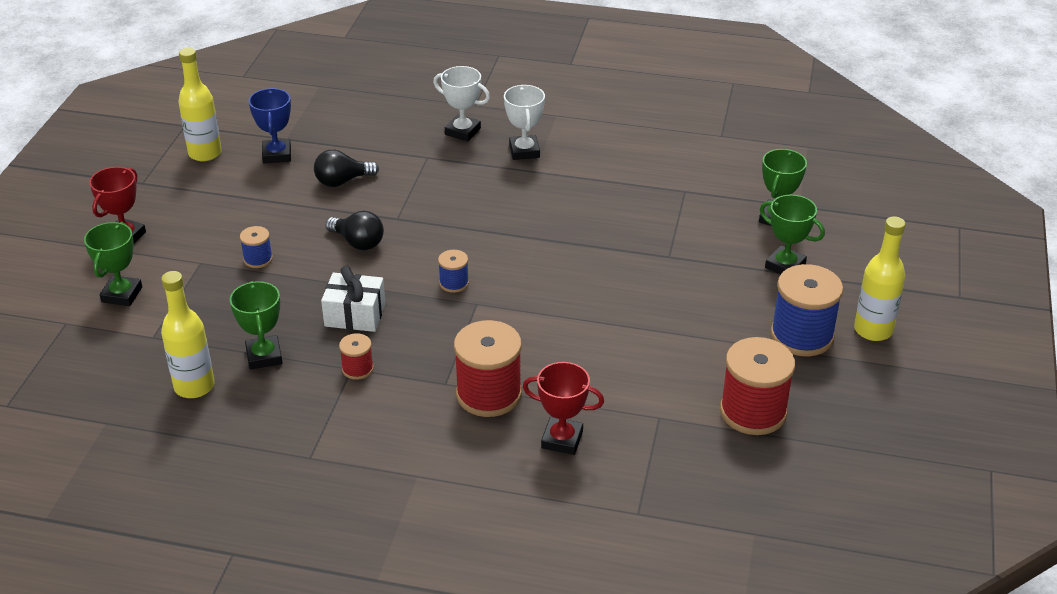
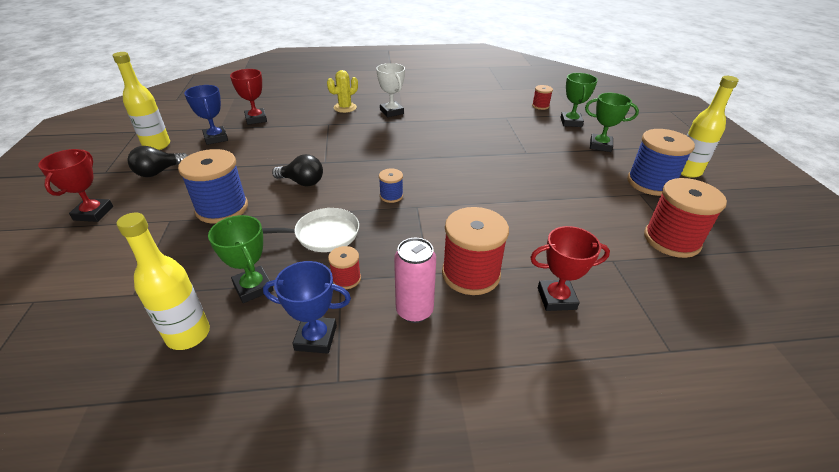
camera: 20 degrees left, 0 degrees up
green trophy [84,222,142,306] -> none
blue spool [240,226,273,268] -> blue spool [178,149,248,224], size x2.03
black light bulb [314,150,379,187] -> black light bulb moved to [127,146,188,177]
white gift [321,266,386,332] -> white pan [262,208,359,252]
white trophy [433,66,490,142] -> yellow cactus [327,70,358,113]
none -> red trophy [230,69,267,125]
none -> blue trophy [263,261,351,354]
none -> pink can [394,238,436,323]
none -> red spool [532,85,553,110]

